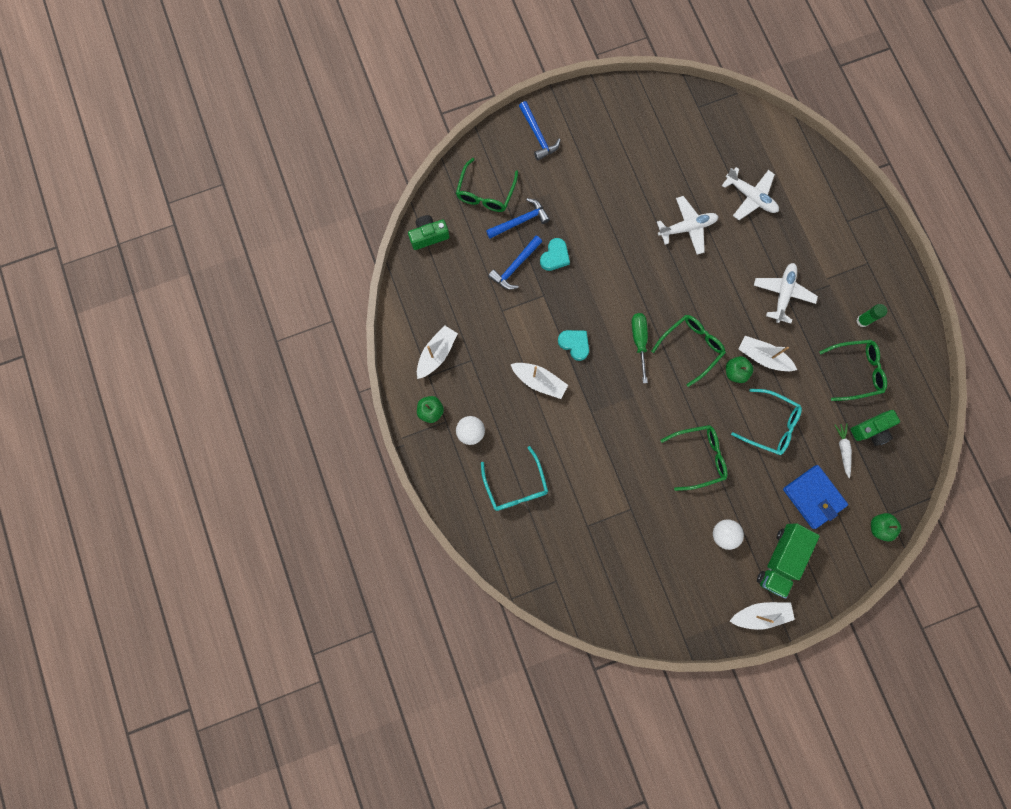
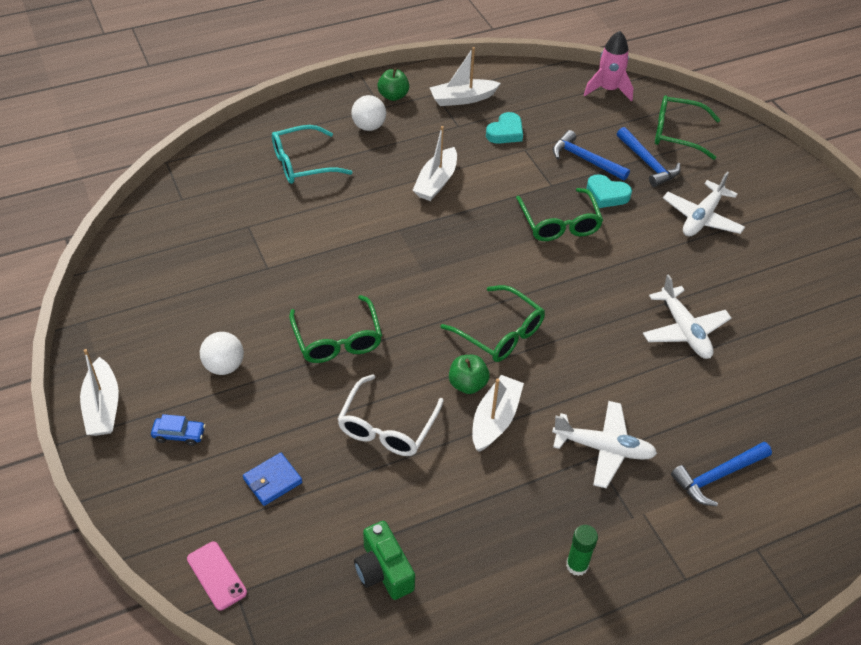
camera: 85 degrees right, 30 degrees down
green camera [408,215,450,250] -> pink rocket [584,31,633,102]
white boat [417,325,458,379] -> white boat turned 135 degrees clockwise [430,47,501,106]
blue hammer [519,101,561,160] -> blue hammer moved to [671,442,772,506]
turquoise heart [558,330,589,361] -> turquoise heart moved to [486,112,523,144]
green screwdriver [632,313,648,383] -> none
white plane [722,167,779,220] -> white plane moved to [663,172,745,236]
turquoise glasses [731,389,802,455] -> white glasses [337,374,444,456]
green truck [757,523,820,598] -> blue car [151,414,205,446]
blue wallet [783,465,848,529] -> blue wallet [243,453,302,506], size x0.59
green glasses [819,340,887,401] -> green glasses moved to [516,188,603,241]
white carrot [835,423,852,478] -> none
green apple [871,513,901,542] -> pink phone [187,542,247,611]

